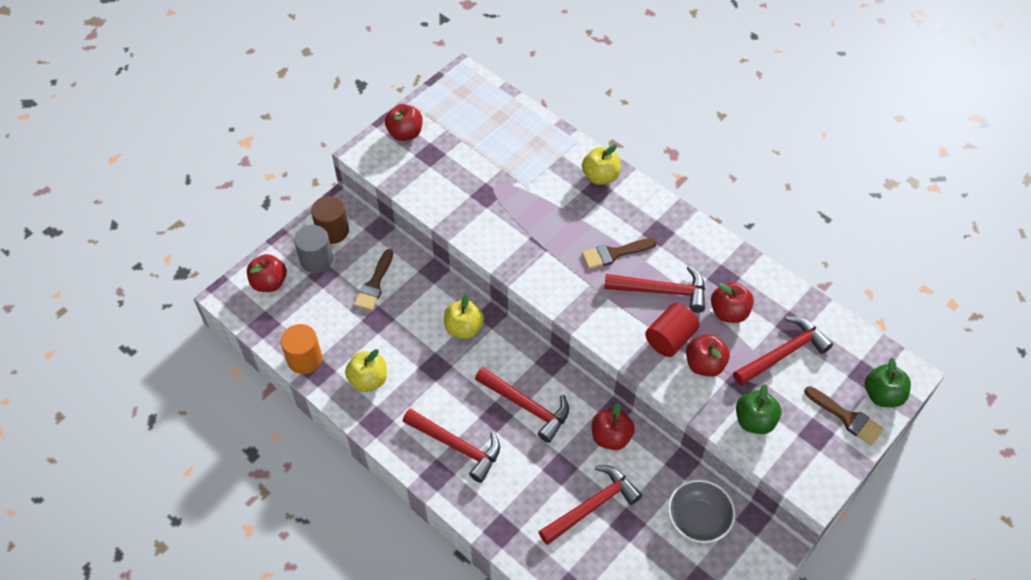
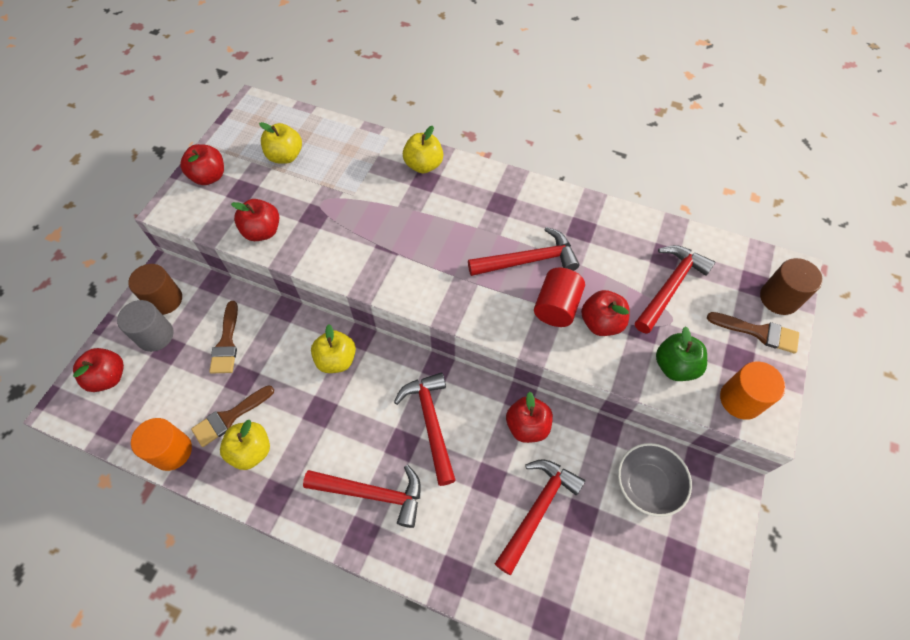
camera: 20 degrees left, 5 degrees up
red hammer [475,367,569,443] -> red hammer turned 120 degrees counterclockwise [394,372,456,486]
brown brush [582,238,657,269] -> brown brush moved to [191,385,274,447]
red apple [711,282,754,323] -> red apple moved to [231,199,279,241]
green apple [865,358,911,407] -> brown cylinder [760,258,823,315]
none -> yellow apple [259,122,302,164]
none -> orange cylinder [720,361,786,420]

